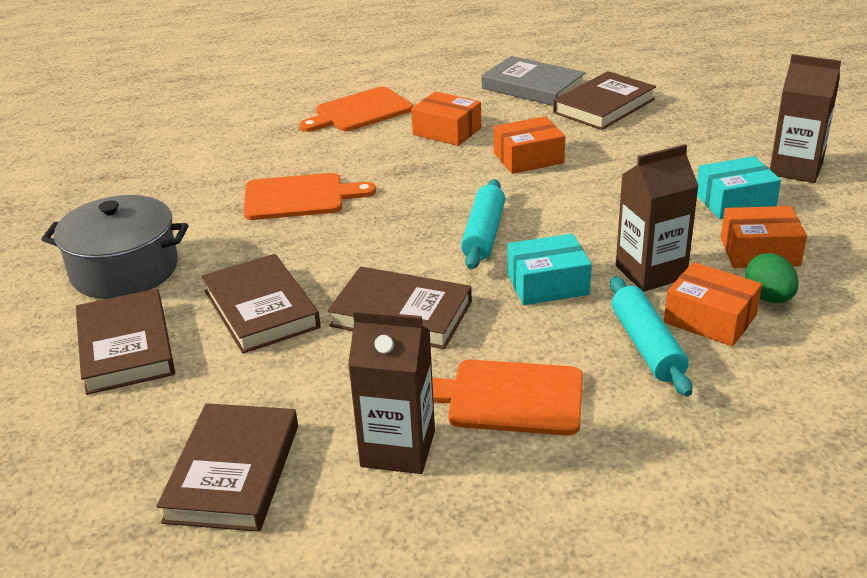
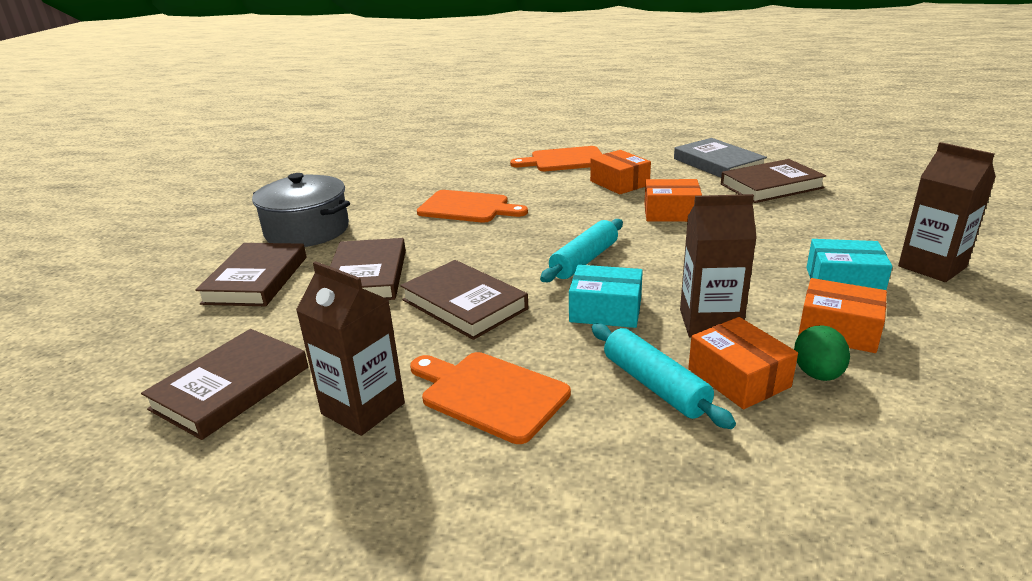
camera: 25 degrees right, 5 degrees down
turquoise rolling pin [610,276,693,396] -> turquoise rolling pin turned 45 degrees counterclockwise [592,323,736,429]

